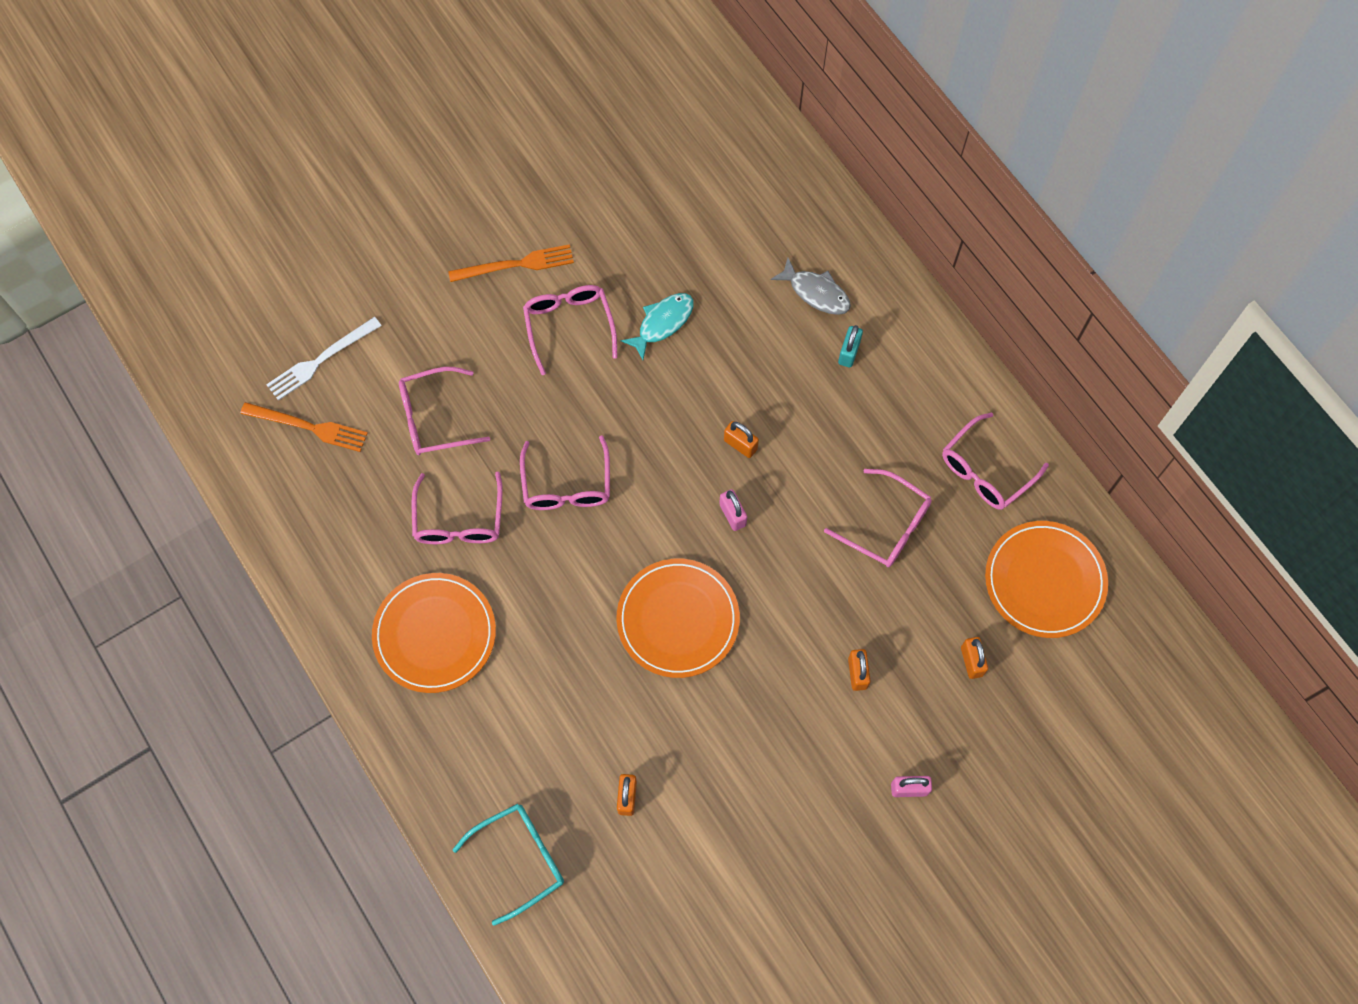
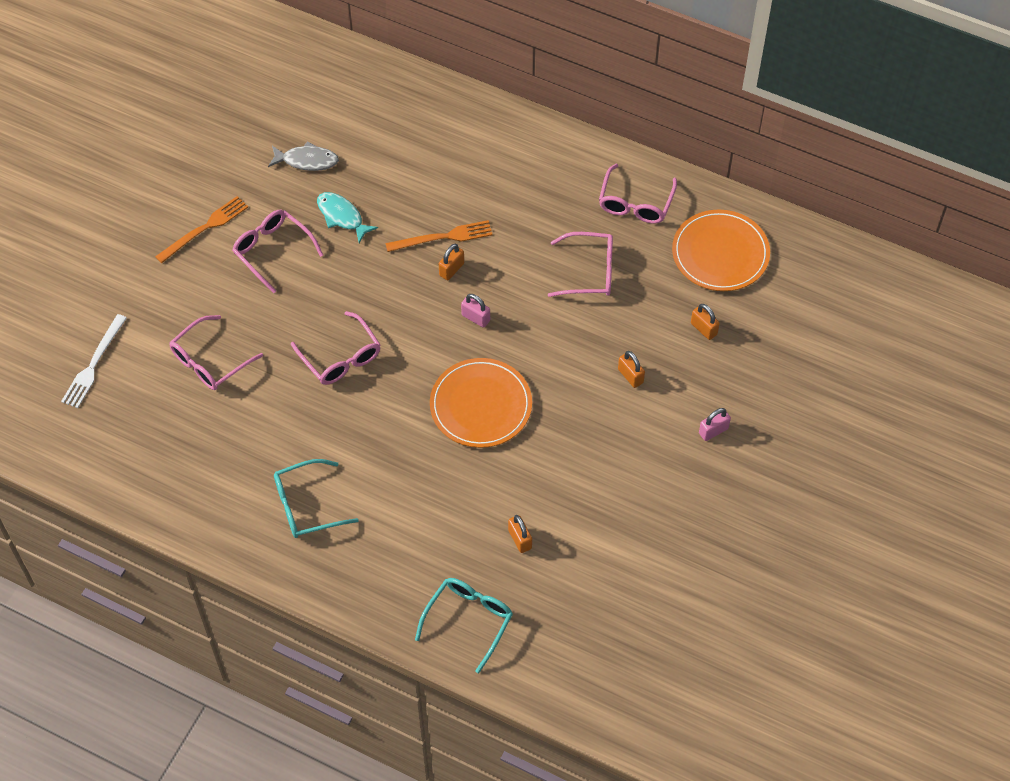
camera: 30 degrees left, 10 degrees down
orange fork [240,402,368,452] -> orange fork moved to [385,220,493,252]
orange plate [372,573,496,693] -> turquoise glasses [274,459,359,538]
pink glasses [412,471,503,544] -> none
turquoise fish [620,293,694,360] -> turquoise fish turned 60 degrees counterclockwise [317,192,378,243]
orange padlock [724,421,759,458] -> orange padlock turned 60 degrees counterclockwise [439,244,464,280]
grey fish [771,258,851,315] -> grey fish moved to [268,141,339,171]
turquoise padlock [838,325,863,367] -> none

